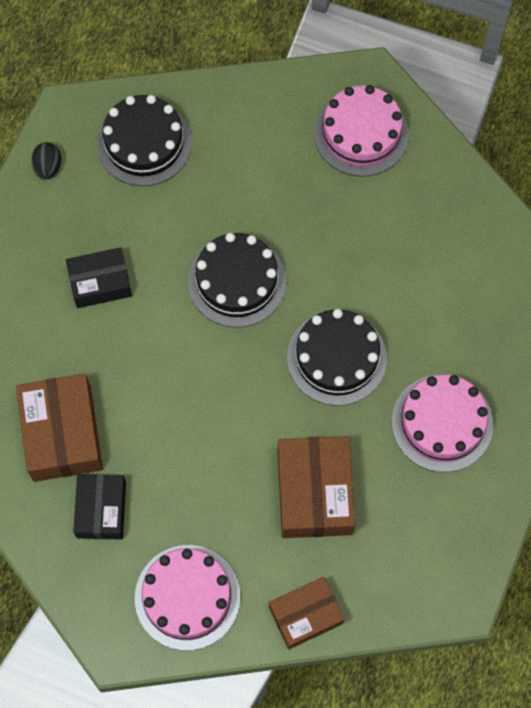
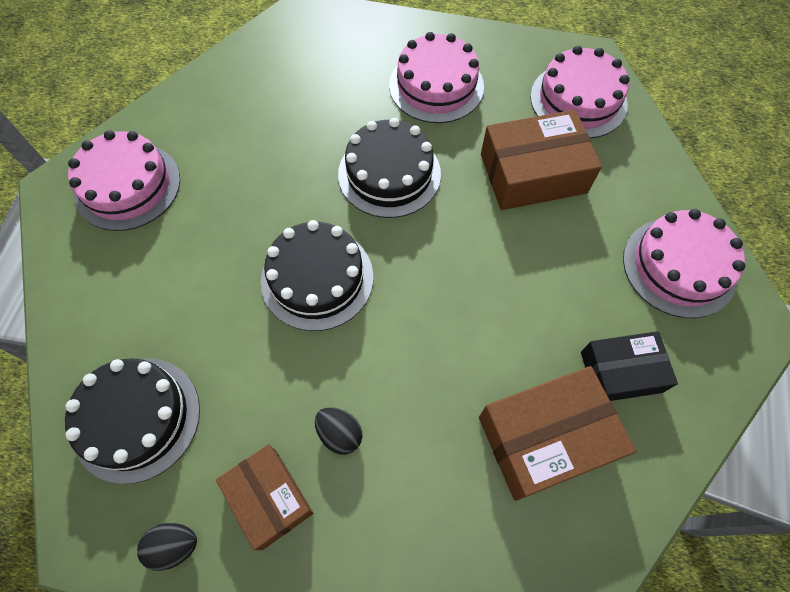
camera: 100 degrees left, 5 degrees down
black box [66,247,132,308] -> black egg [315,407,362,455]
brown box [269,577,344,649] -> brown box moved to [216,444,313,550]
none -> pink cake [530,46,630,138]

